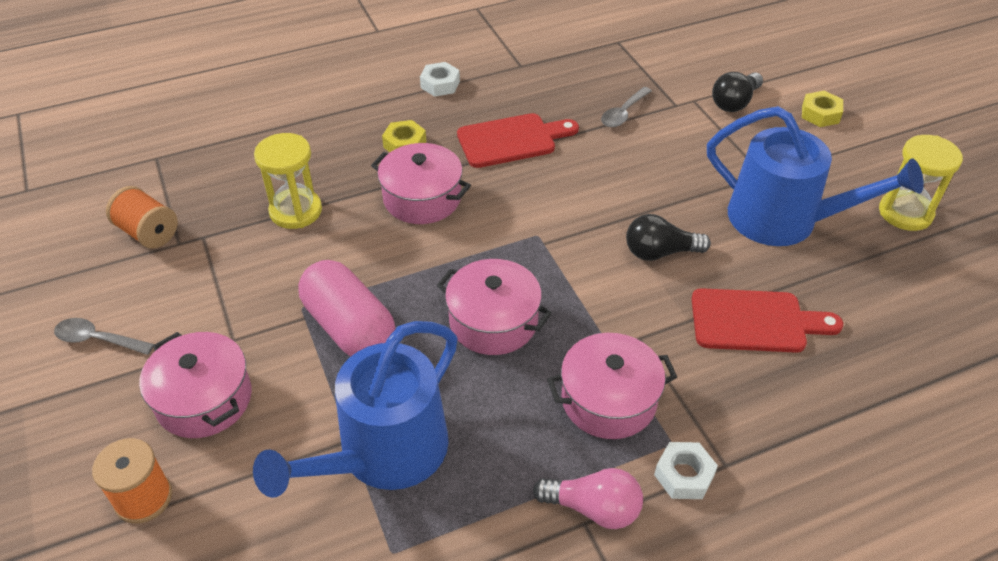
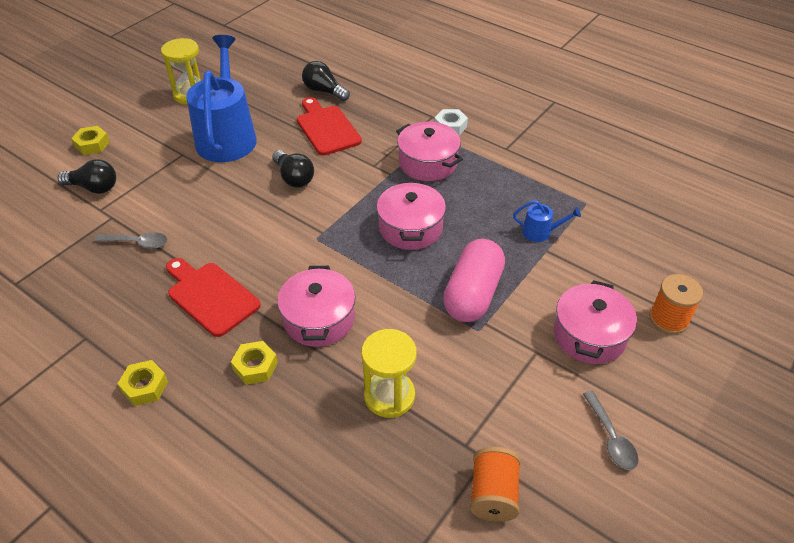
camera: 120 degrees left, 0 degrees up
blue watering can [253,321,458,498] -> blue watering can [513,200,581,242], size x0.41
white nut [420,62,460,97] -> yellow nut [118,360,168,406]
pink light bulb [533,468,643,529] -> none
none -> black light bulb [302,61,350,101]

